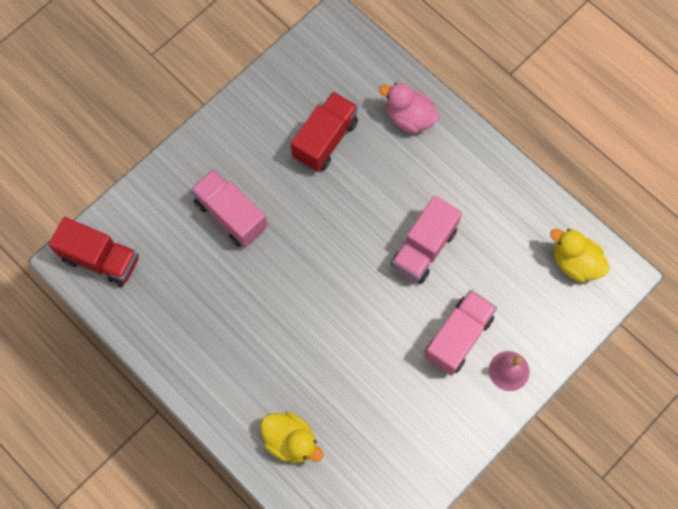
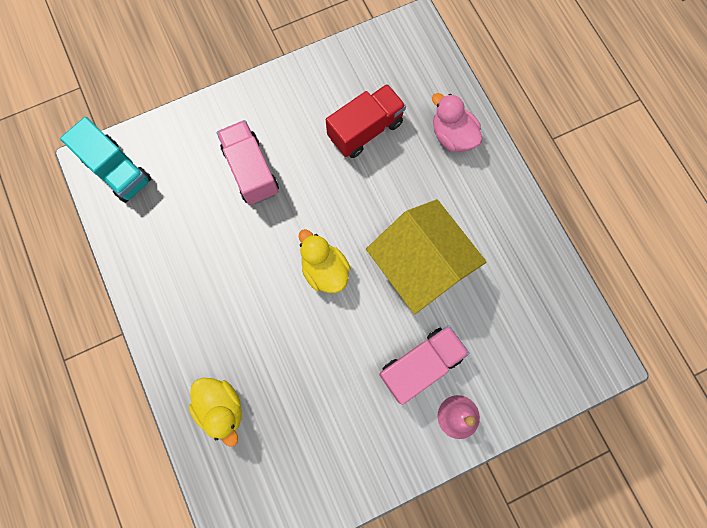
camera: 20 degrees right, 5 degrees up
red truck [48,217,139,287] -> turquoise truck [60,117,152,203]
pink truck [391,196,462,284] -> yellow house [366,199,486,314]
yellow duck [550,229,610,282] -> yellow duck moved to [299,229,351,293]

